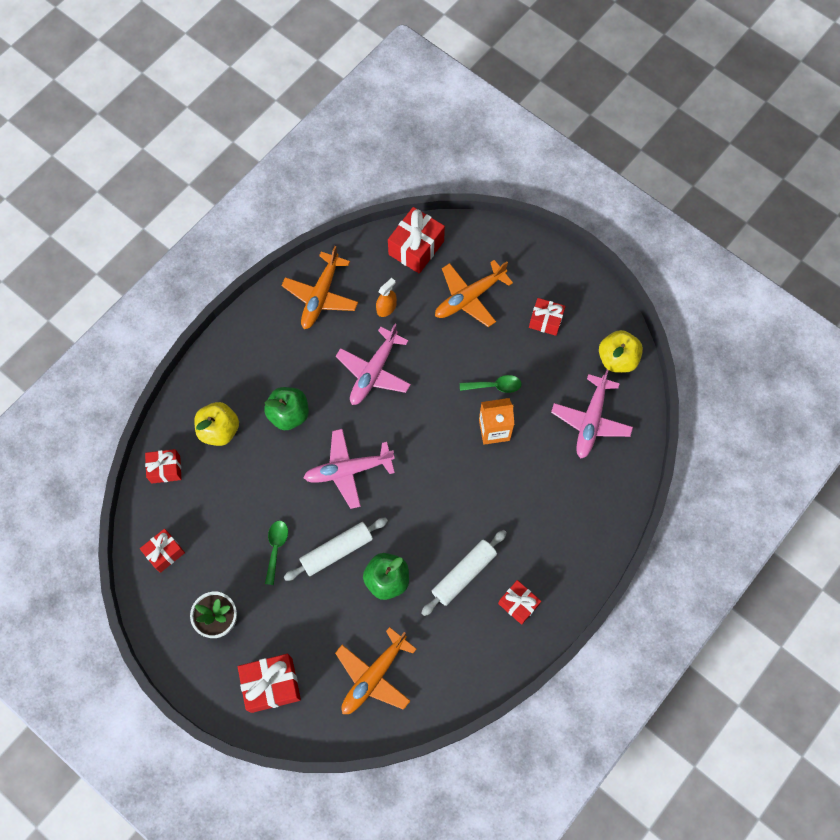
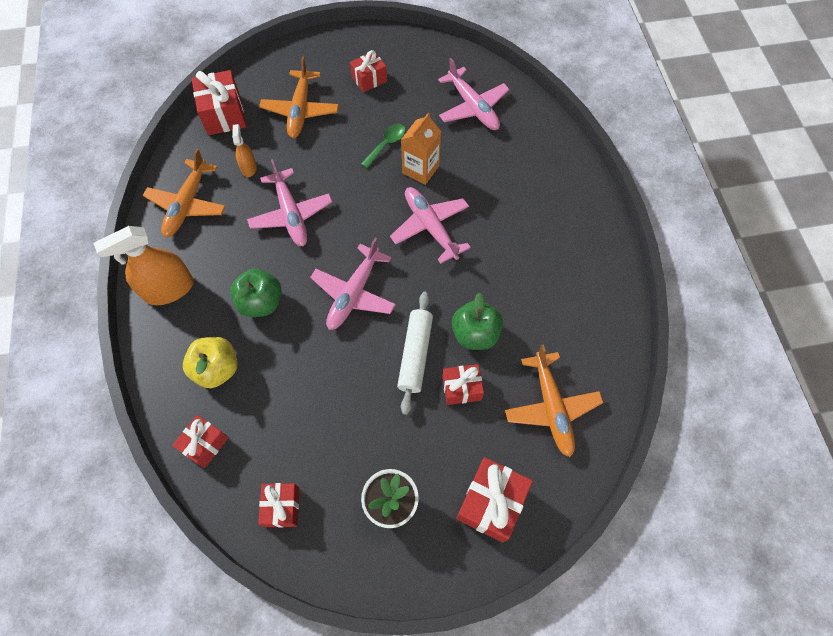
camera: 50 degrees left, 5 degrees down
green spoon [265,521,288,585] -> none
orange plane [281,246,358,329] -> orange plane turned 45 degrees clockwise [143,149,226,237]
white rolling pin [421,530,507,616] -> none
red gift [498,580,541,625] -> red gift moved to [442,364,484,405]
yellow apple [599,330,643,373] -> none
none -> orange spray bottle [93,226,194,305]
none -> pink plane [390,187,471,264]

